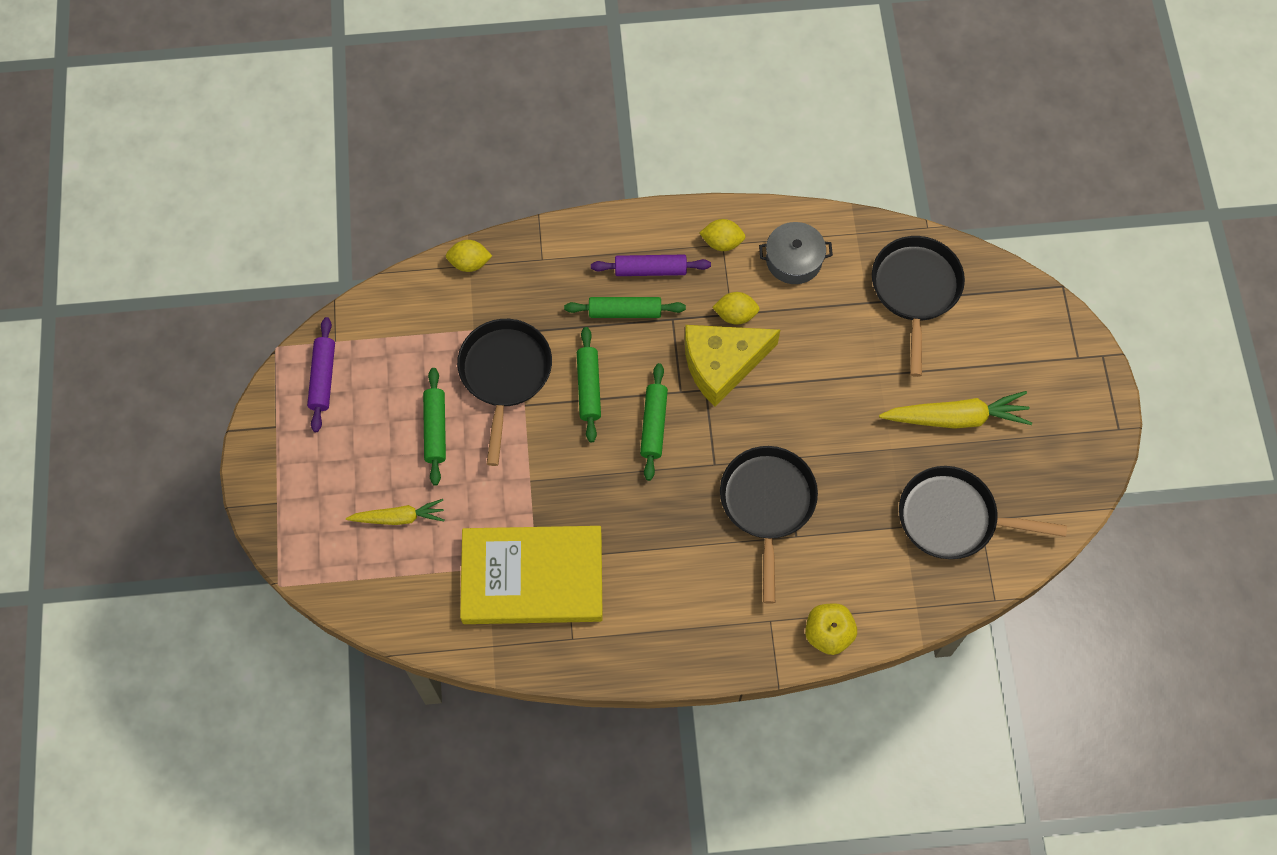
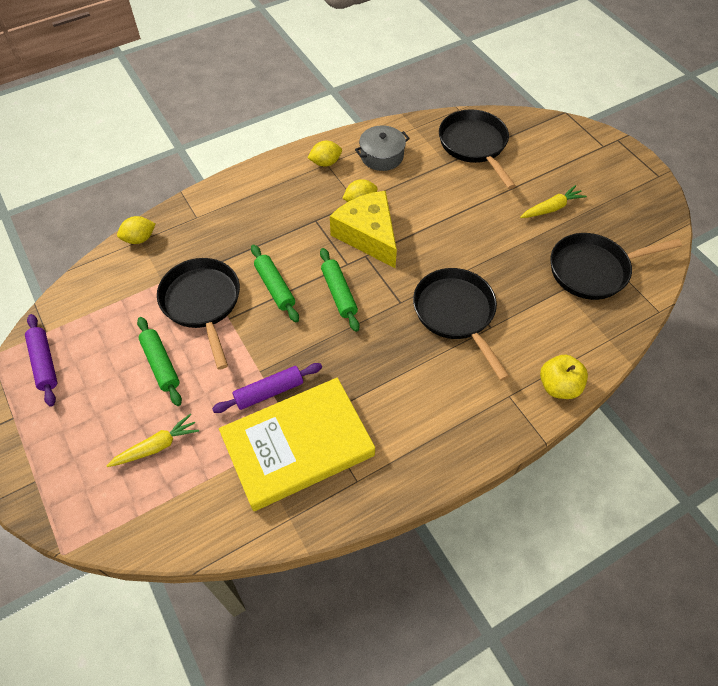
camera: 25 degrees left, 10 degrees down
green rolling pin [564,297,686,318] -> none
purple rolling pin [591,255,711,276] -> purple rolling pin moved to [212,363,322,413]
yellow cheese [685,325,780,407] -> yellow cheese turned 105 degrees clockwise [330,191,397,268]
yellow carrot [879,391,1032,429] -> yellow carrot [520,185,587,218], size x0.64

